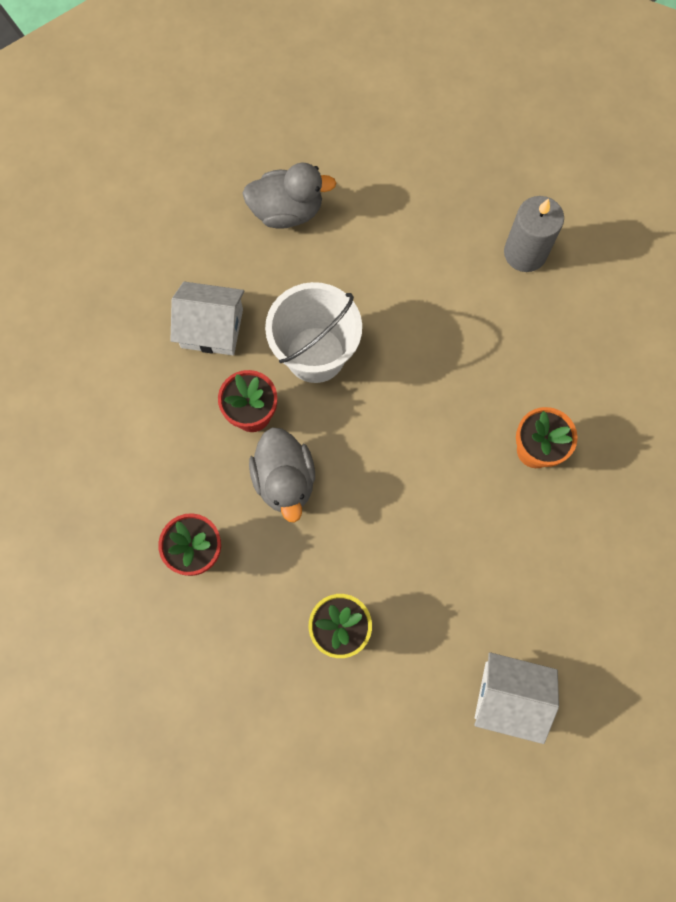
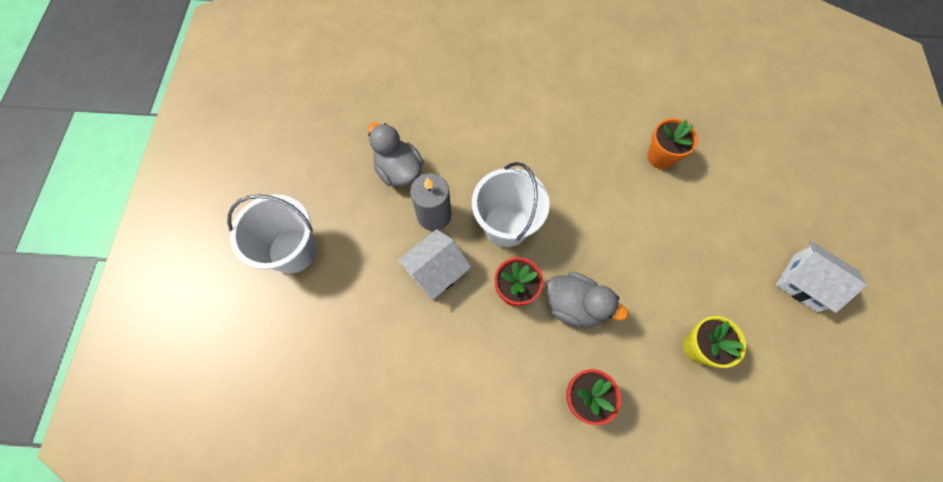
camera: 50 degrees left, 5 degrees down
grey duck [242,163,336,229] -> grey duck turned 75 degrees counterclockwise [368,122,424,187]
white house [474,652,559,744] -> white house turned 75 degrees clockwise [776,241,867,313]
grey candle [504,196,564,272] -> grey candle moved to [410,173,451,231]
none -> white bucket [227,194,317,273]

